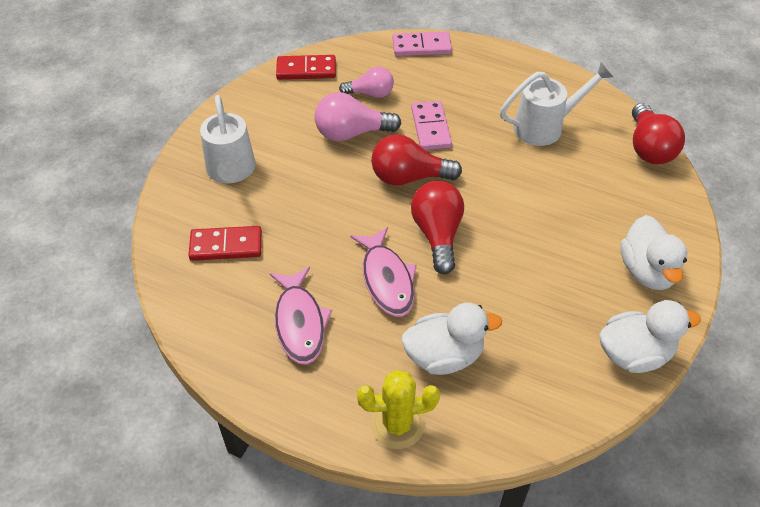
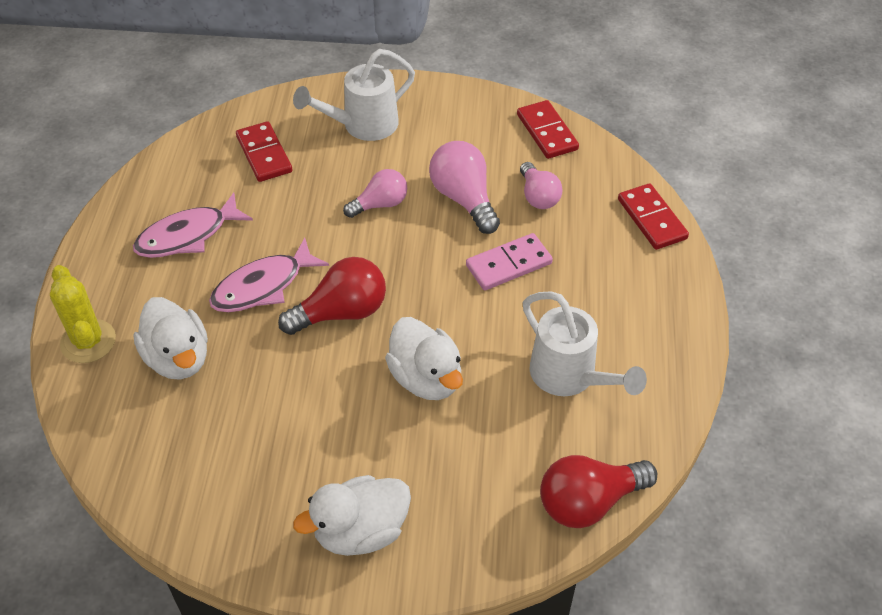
camera: 70 degrees right, 0 degrees up
red light bulb [371,134,462,186] -> none
pink domino [393,32,452,56] -> red domino [618,183,689,250]
white duck [599,300,701,373] -> white duck moved to [385,317,463,400]
none -> pink light bulb [343,169,407,218]

